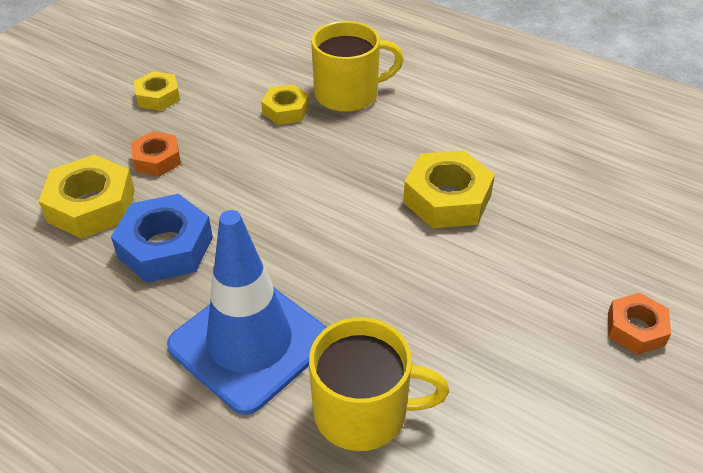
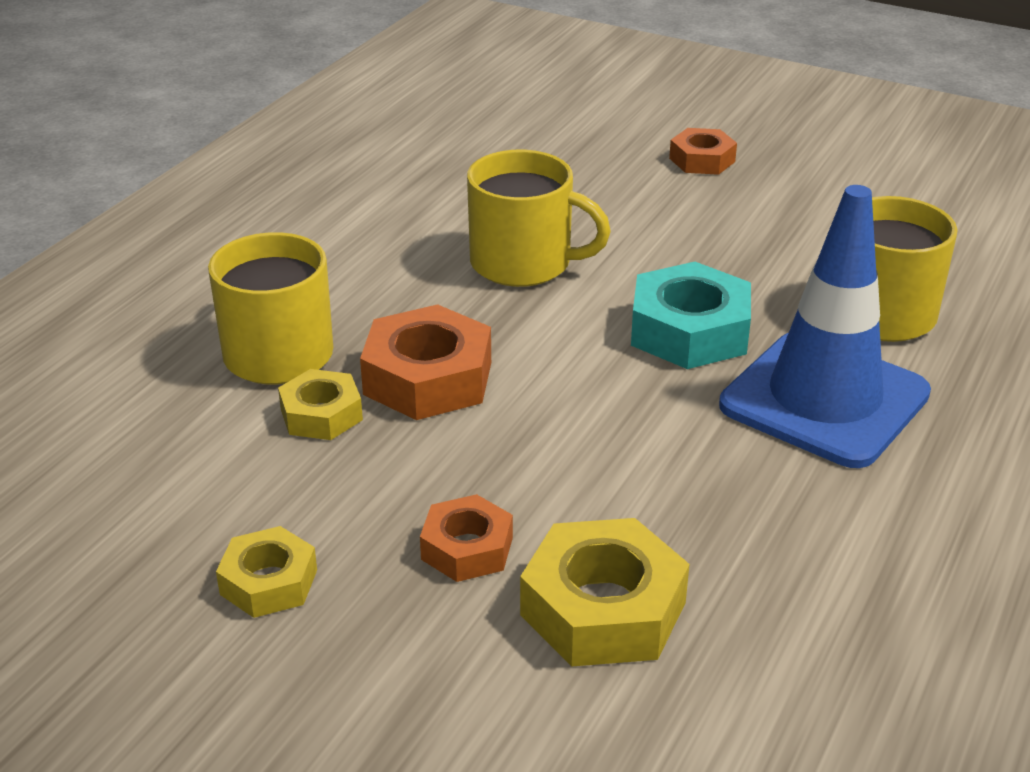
camera: 95 degrees left, 10 degrees down
blue nut [111,194,213,283] -> none
yellow nut [403,150,495,228] -> yellow mug [467,150,611,287]
none -> orange nut [360,304,491,420]
none -> turquoise nut [631,262,751,369]

